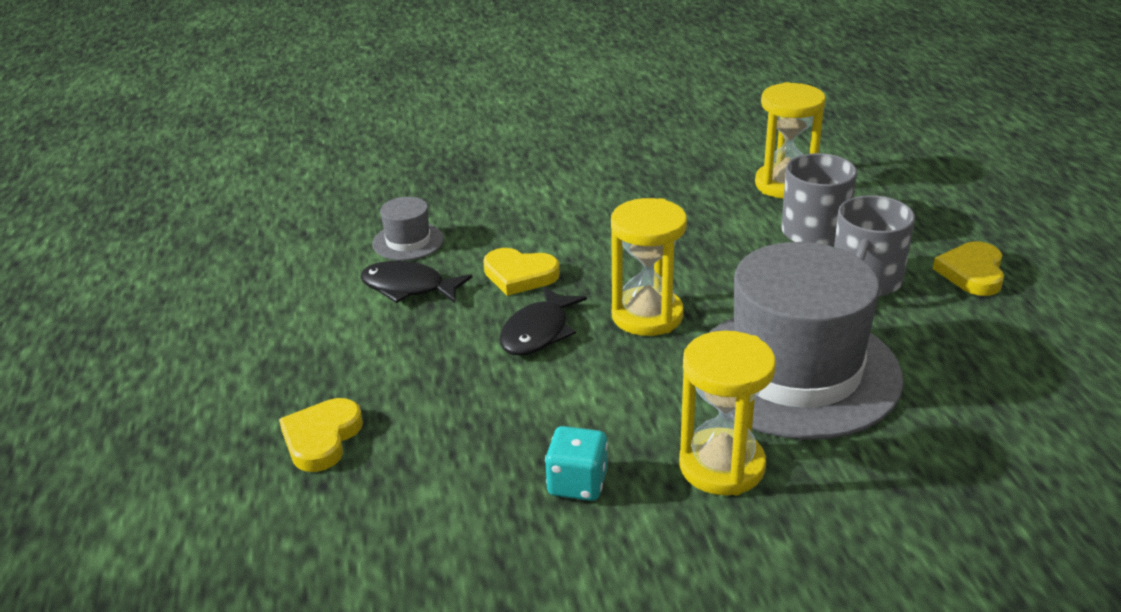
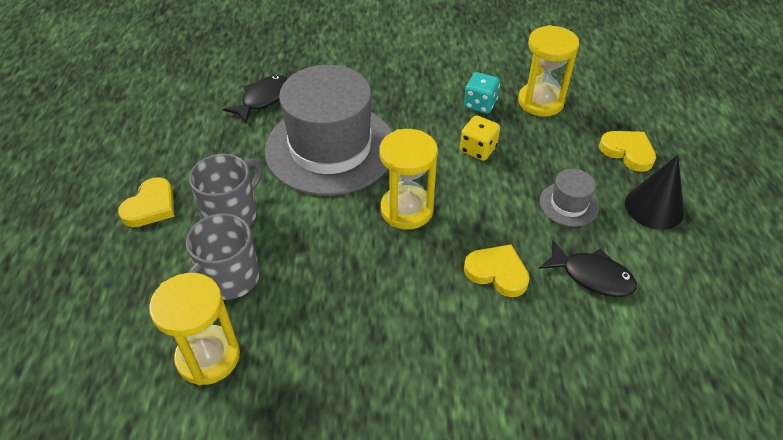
camera: 170 degrees left, 15 degrees up
yellow heart [279,398,363,472] -> yellow heart turned 75 degrees counterclockwise [599,131,656,172]
grey hat [372,197,444,260] -> grey hat moved to [540,169,599,227]
black fish [500,286,587,356] -> black fish moved to [223,75,288,123]
yellow hourglass [679,331,776,495] -> yellow hourglass moved to [518,25,579,117]
none -> yellow dice [460,115,500,161]
none -> black cone [625,155,684,230]

